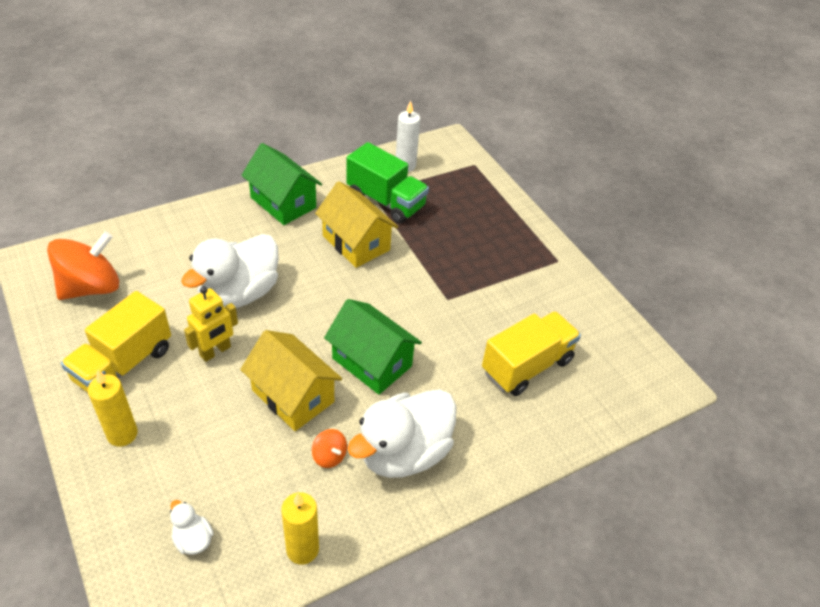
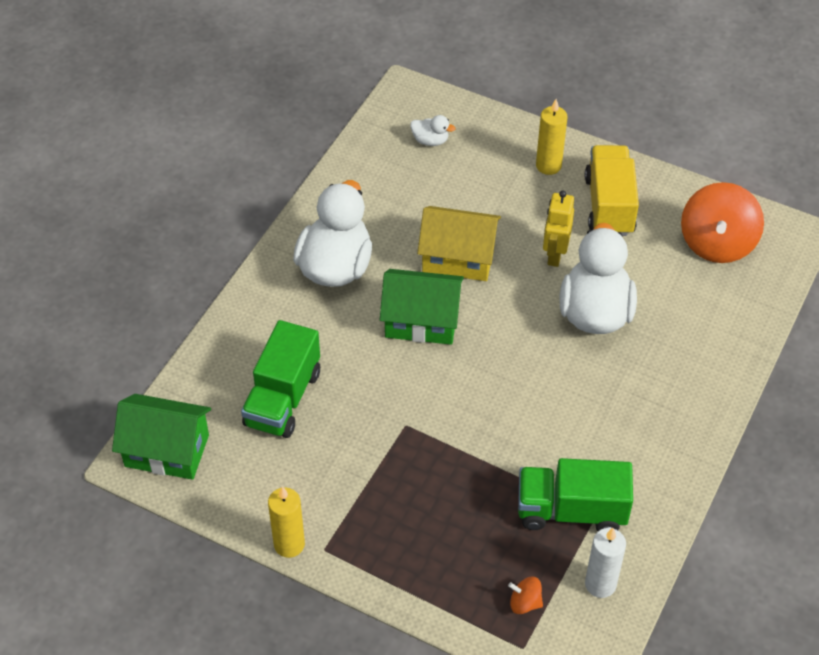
camera: 150 degrees right, 5 degrees up
green house [241,143,322,225] -> green house moved to [112,394,211,480]
yellow candle [281,492,319,564] -> yellow candle moved to [268,486,305,558]
orange spinning top [312,429,347,468] -> orange spinning top moved to [508,577,543,614]
yellow house [315,181,398,268] -> none
yellow truck [482,311,581,396] -> green truck [241,320,320,438]

